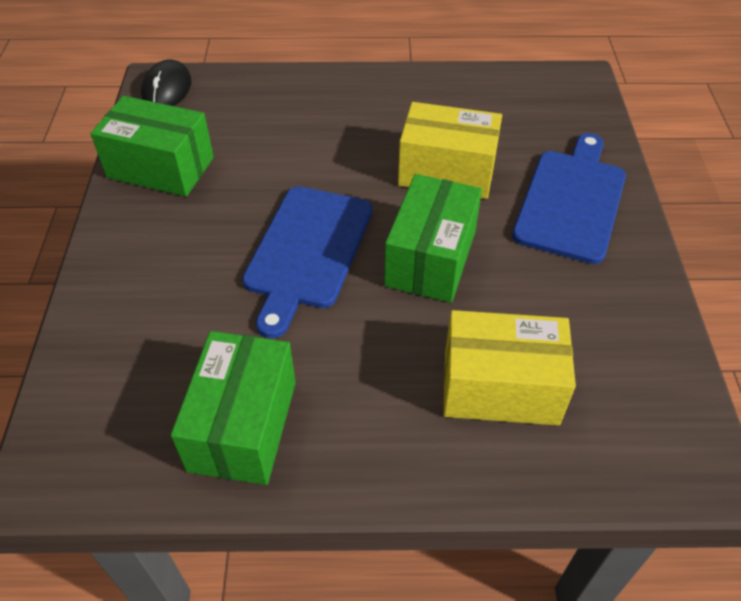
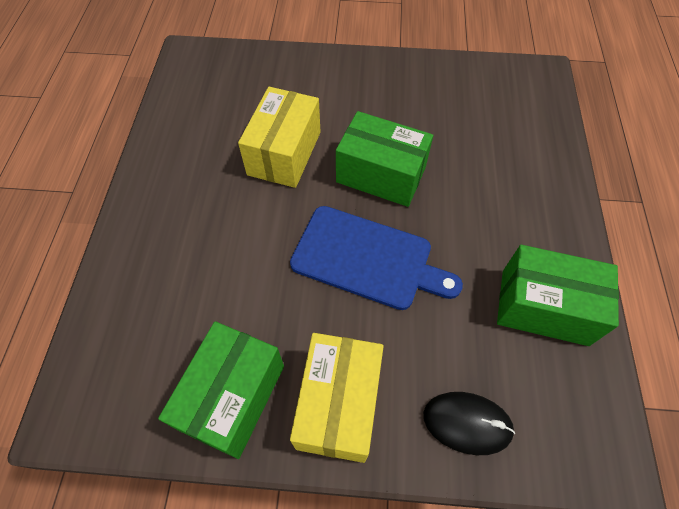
camera: 85 degrees left, 10 degrees up
black mouse [141,59,192,106] -> black mouse moved to [423,392,515,455]
yellow box [443,310,576,426] -> yellow box moved to [290,333,384,463]
blue cutting board [512,133,626,264] -> none

